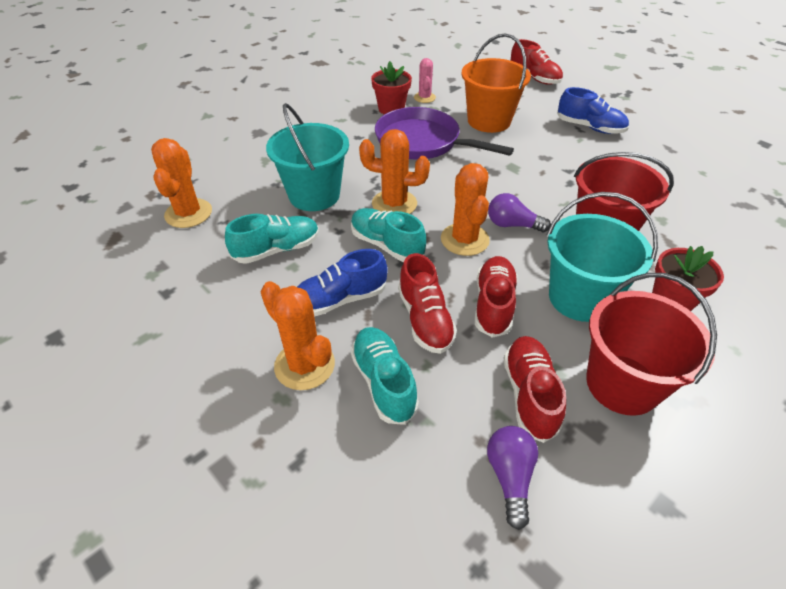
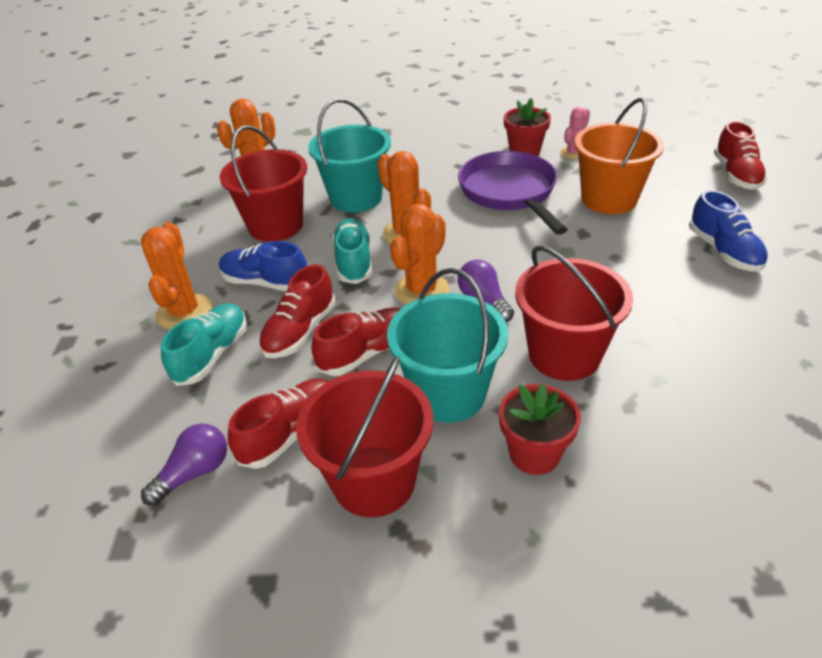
camera: 45 degrees right, 5 degrees down
turquoise shoe [225,214,319,264] -> red bucket [220,125,307,242]

